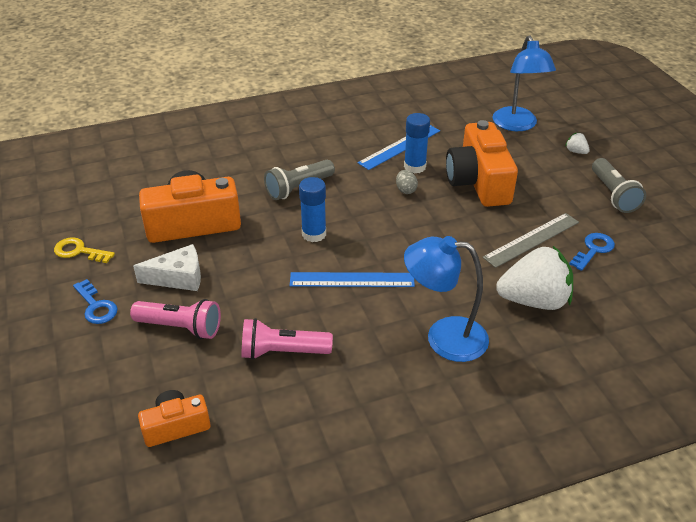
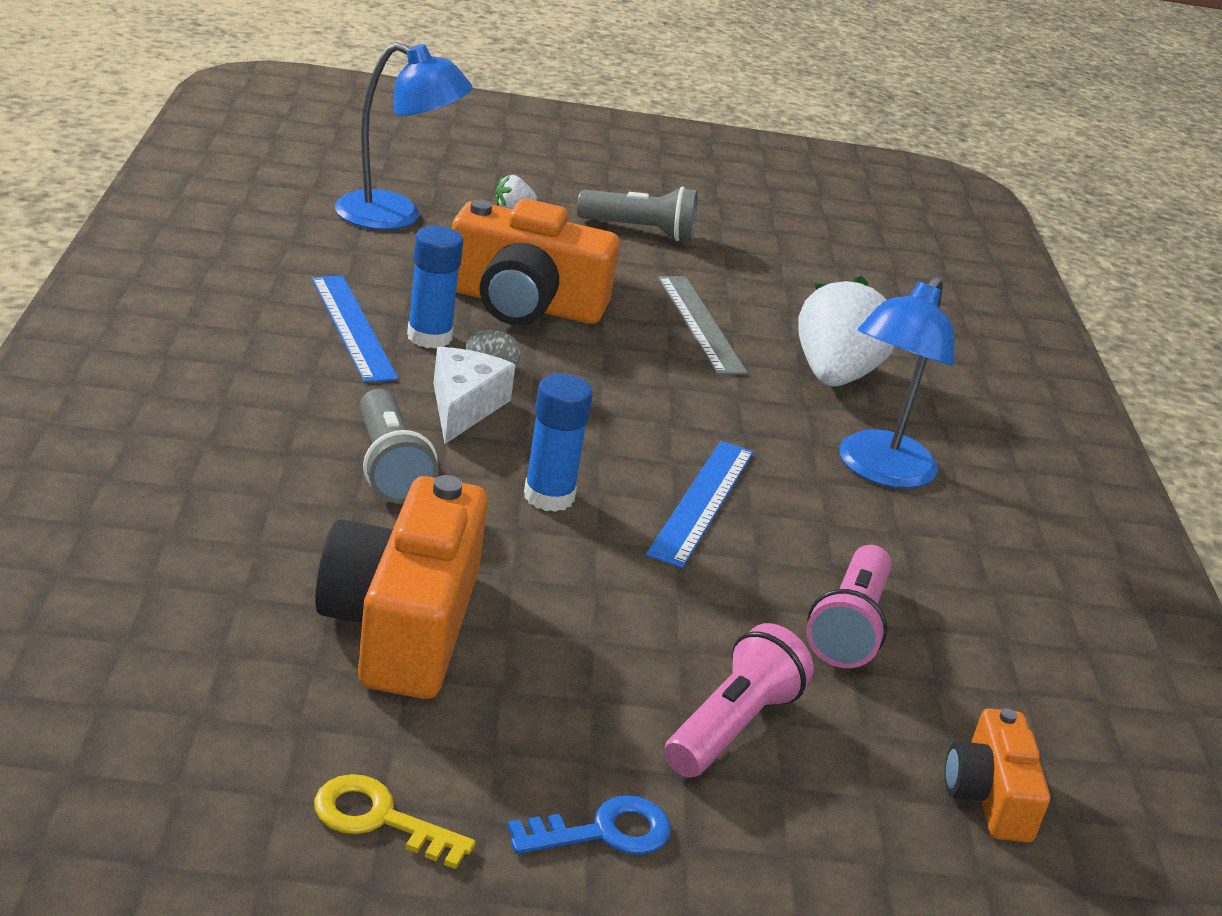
camera: 75 degrees left, 10 degrees down
yellow key [54,237,115,263] -> yellow key turned 75 degrees clockwise [314,774,476,869]
white cheese [133,244,201,291] -> white cheese moved to [433,347,516,444]
blue key [569,233,615,271] -> none

